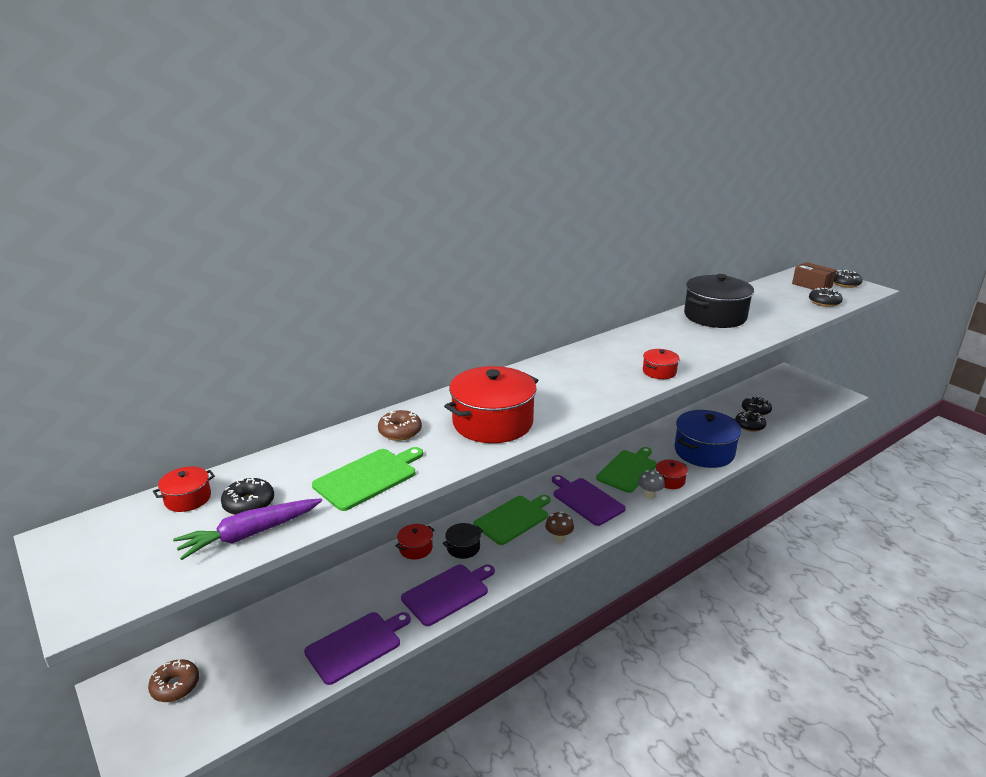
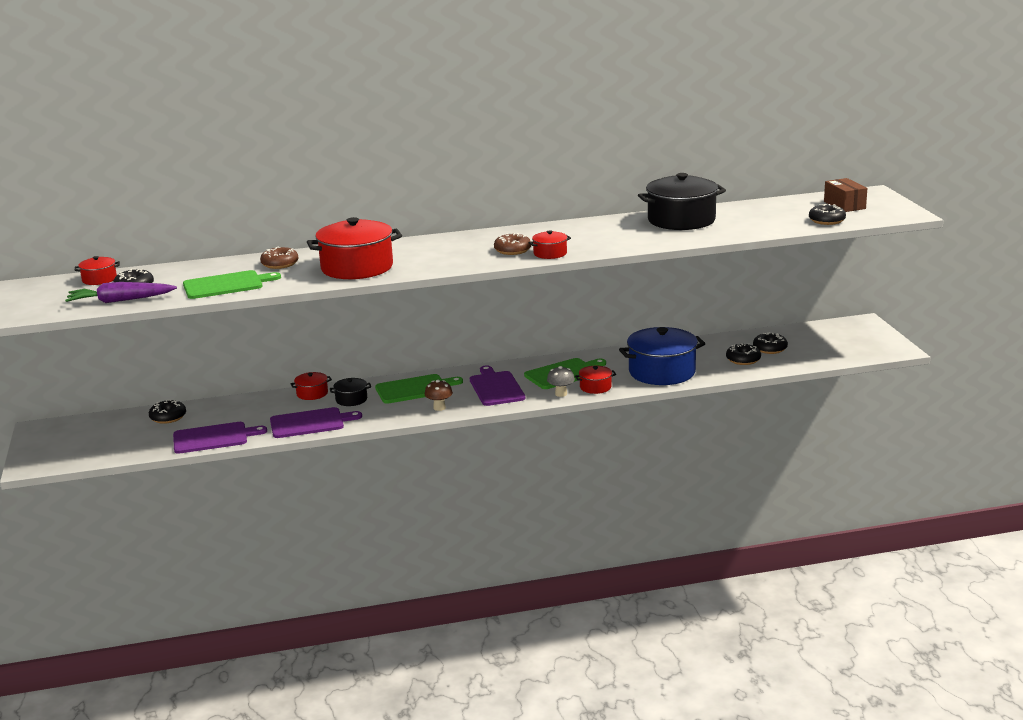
camera: 25 degrees right, 5 degrees down
brown donut [148,659,199,702] -> brown donut moved to [494,233,531,255]
black donut [833,270,863,288] -> black donut moved to [149,399,186,424]

